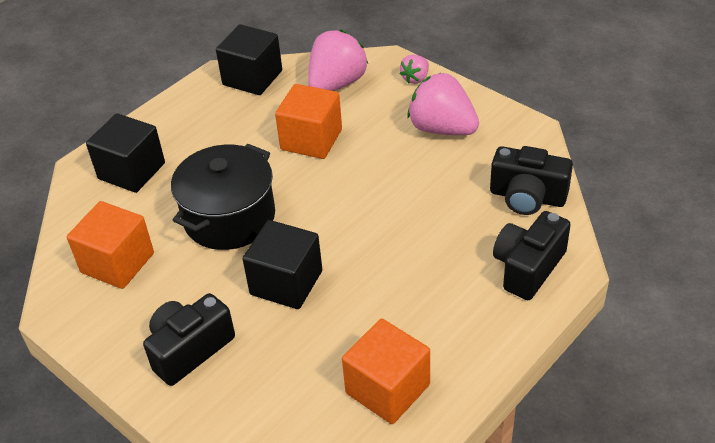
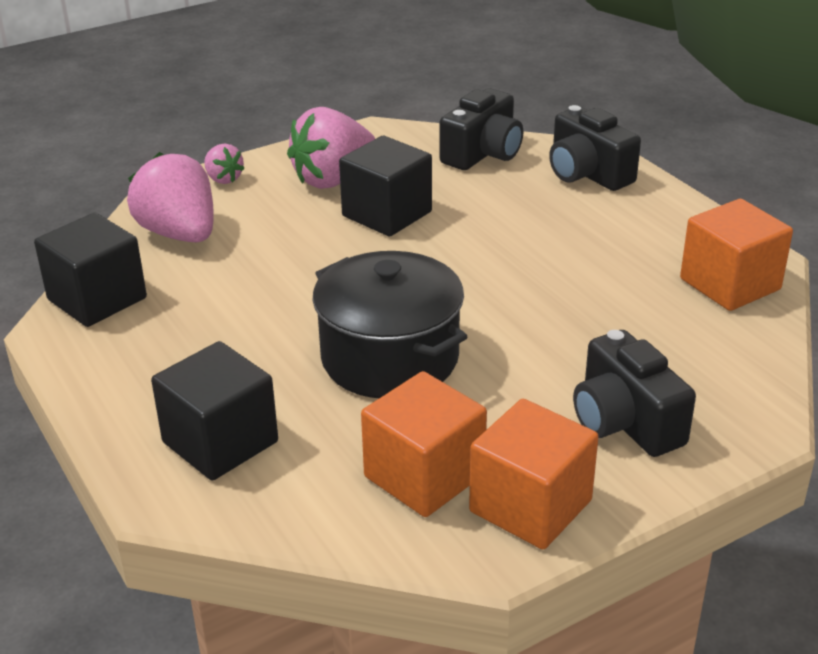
camera: 75 degrees left, 10 degrees down
black cube [243,220,322,309] -> black cube moved to [339,136,432,236]
orange cube [275,84,342,159] -> orange cube moved to [469,399,599,549]

